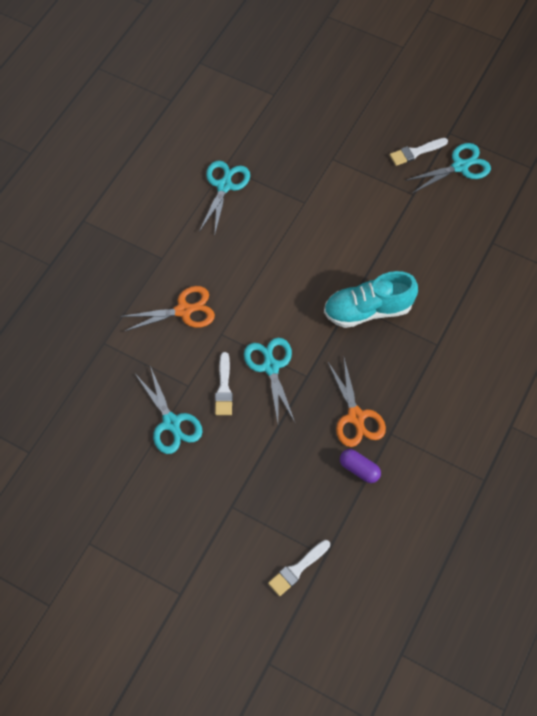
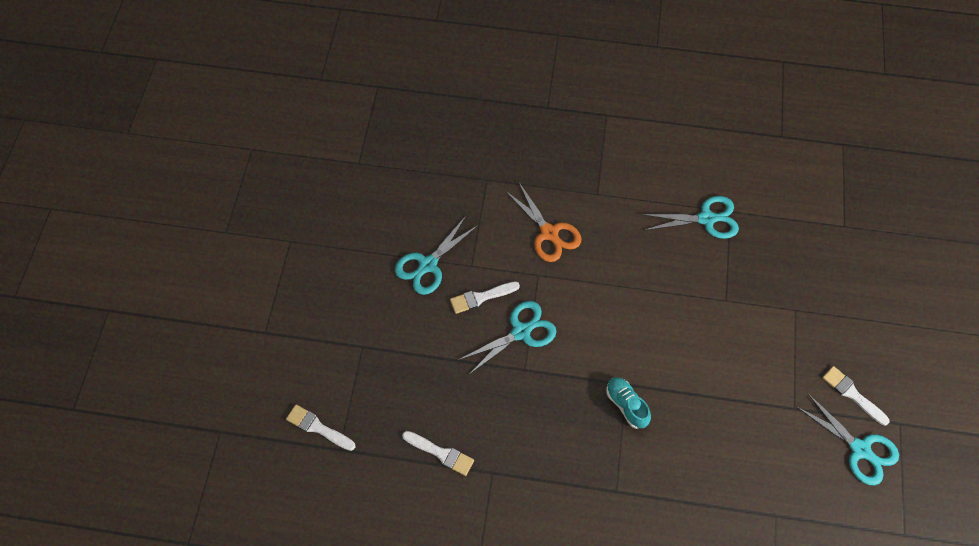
camera: 70 degrees right, 0 degrees up
turquoise shoe [324,271,418,328] -> turquoise shoe [606,377,651,429], size x0.57
orange scissors [328,358,386,447] -> none
purple capsule [340,449,381,483] -> white brush [402,431,474,476]

